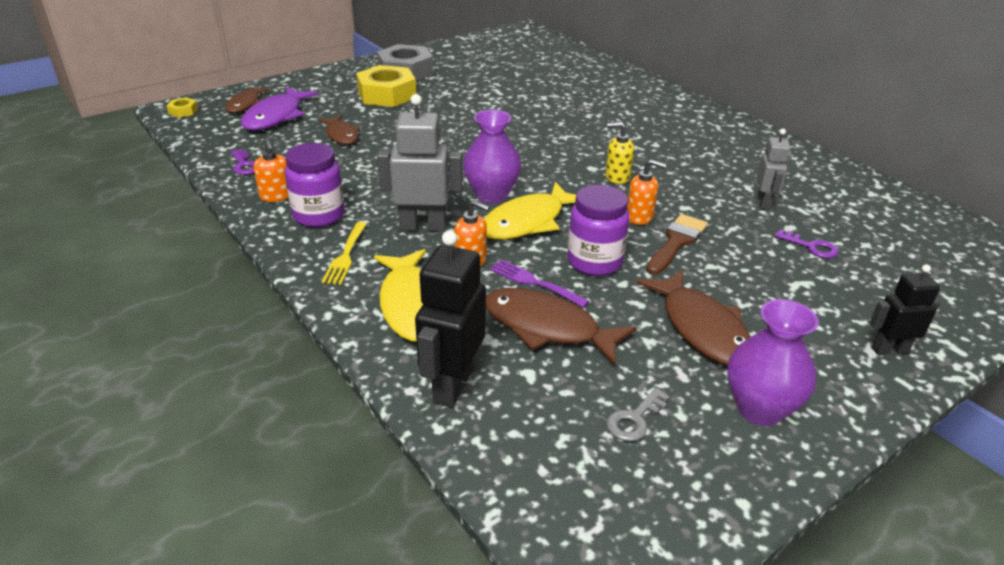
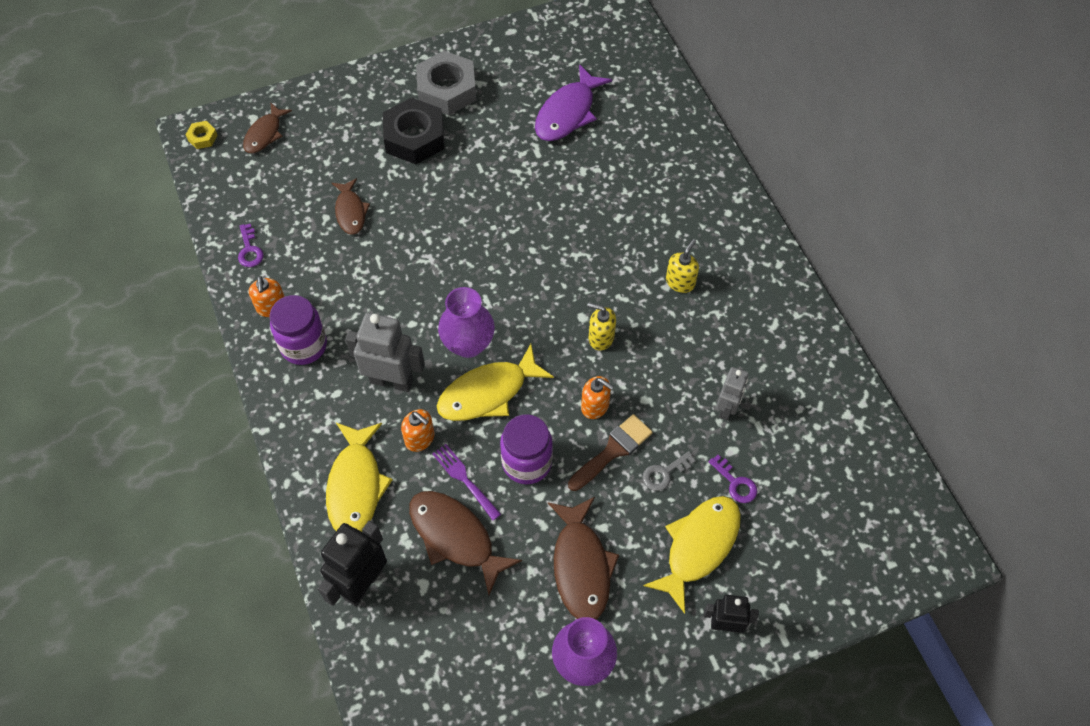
camera: 15 degrees right, 25 degrees up
purple fish [241,87,318,130] -> purple fish moved to [535,64,612,141]
yellow fork [322,222,367,285] -> none
yellow nut [356,65,416,107] -> black nut [383,97,445,164]
grey key [606,388,669,442] -> grey key moved to [642,451,696,491]
none -> yellow fish [643,496,741,614]
none -> yellow soap dispenser [666,239,699,293]

